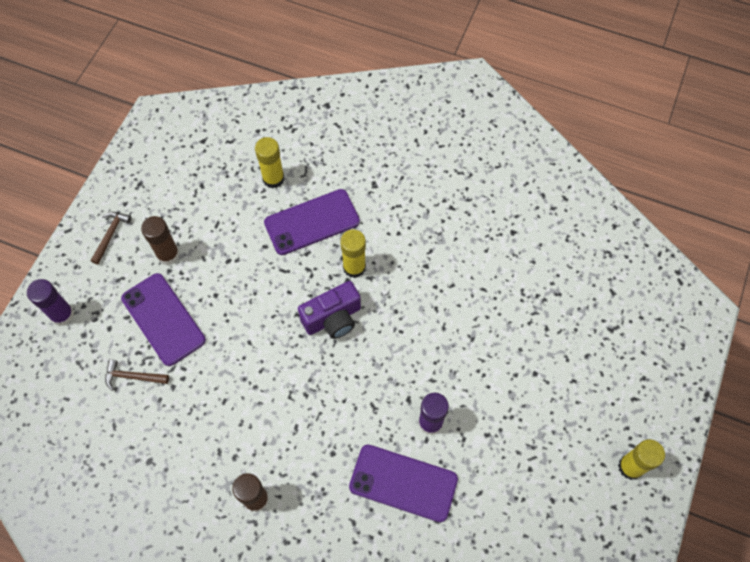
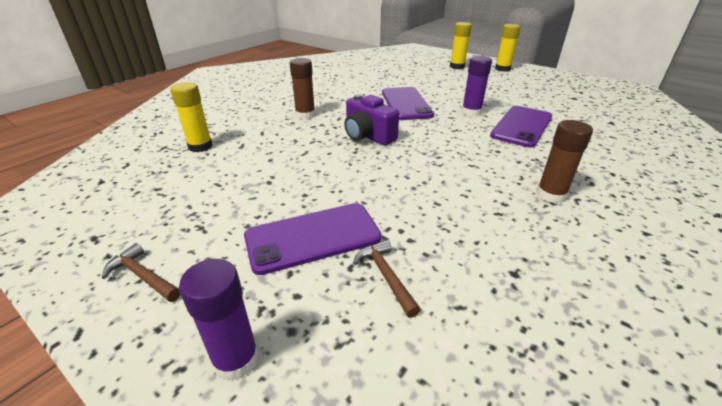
camera: 75 degrees left, 30 degrees down
brown hammer [105,360,169,391] -> brown hammer turned 135 degrees clockwise [353,240,421,318]
brown glue stick [141,216,180,265] -> brown glue stick moved to [290,58,315,119]
purple phone [264,189,360,255] -> purple phone moved to [382,87,434,120]
purple camera [298,281,361,339] -> purple camera turned 150 degrees clockwise [344,94,399,146]
yellow glue stick [340,230,366,278] -> yellow glue stick moved to [450,22,472,69]

